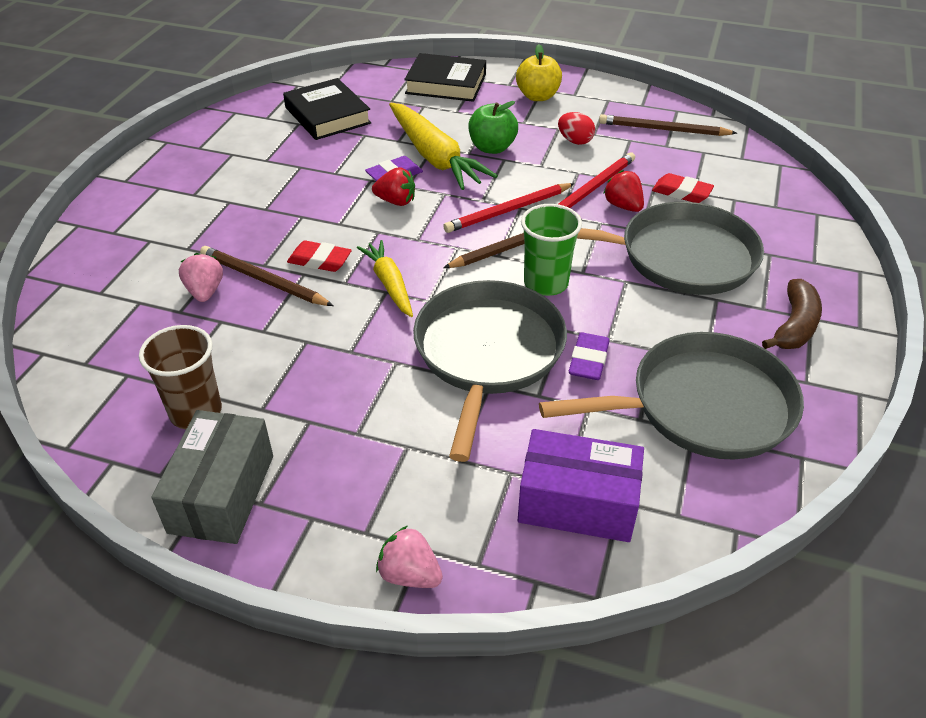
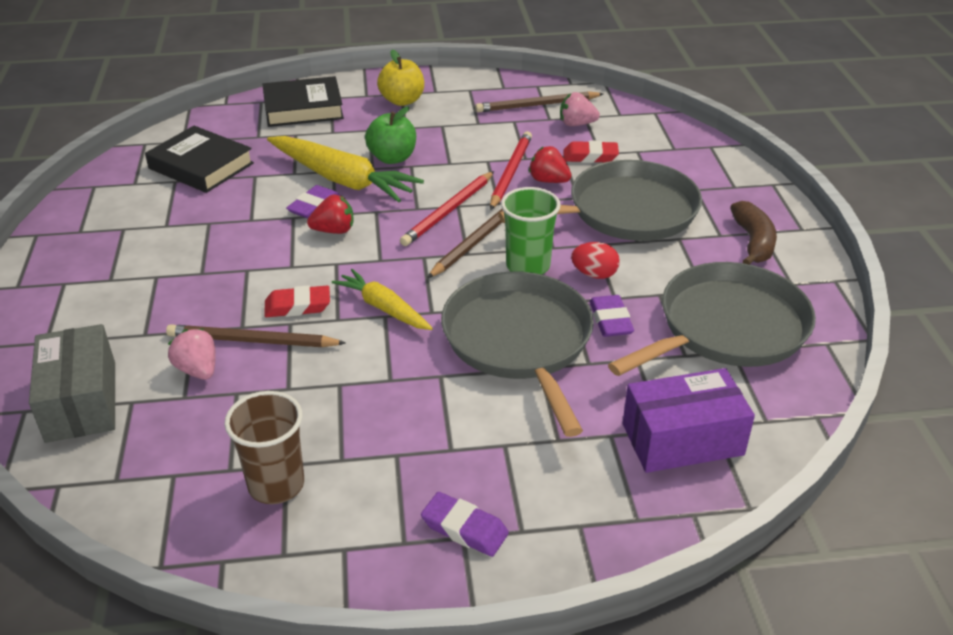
camera: 25 degrees left, 5 degrees down
grey box [151,410,273,544] -> grey box moved to [29,324,115,443]
pink strawberry [376,526,443,588] -> pink strawberry moved to [560,92,600,126]
red egg [558,112,595,145] -> red egg moved to [571,242,620,279]
none -> purple eraser [421,492,509,557]

